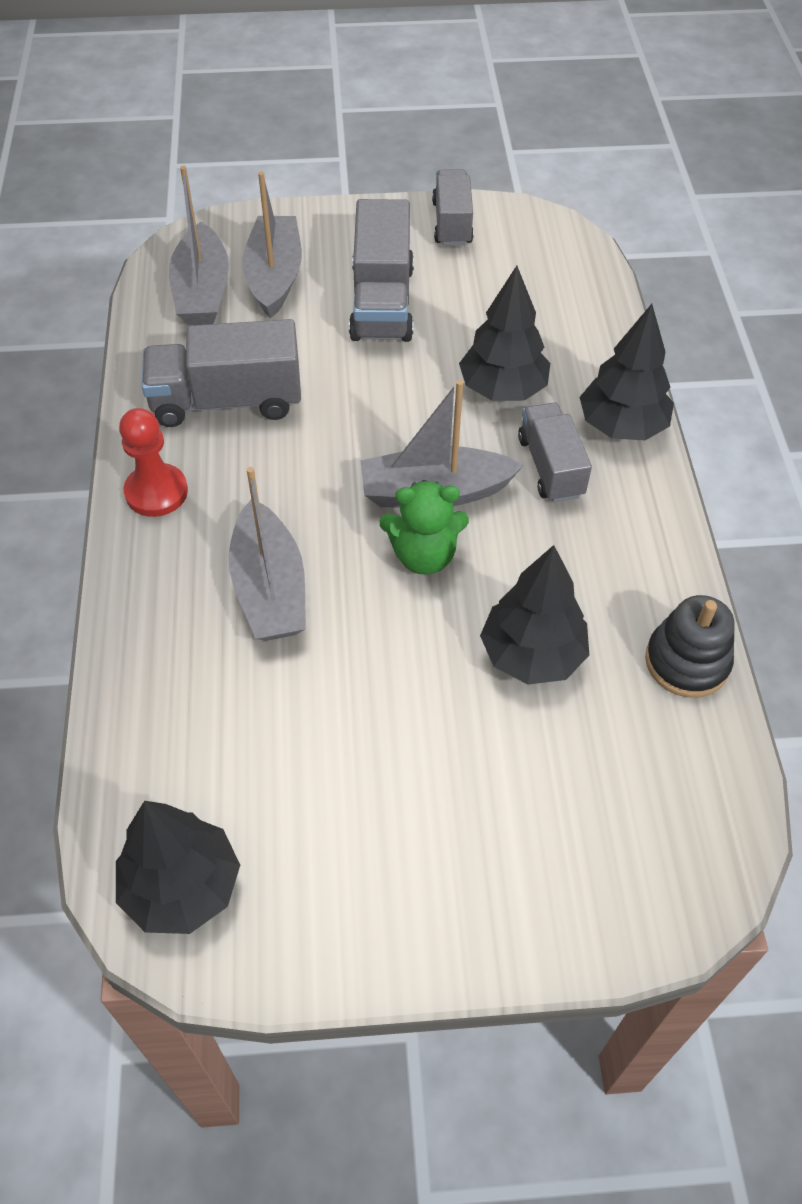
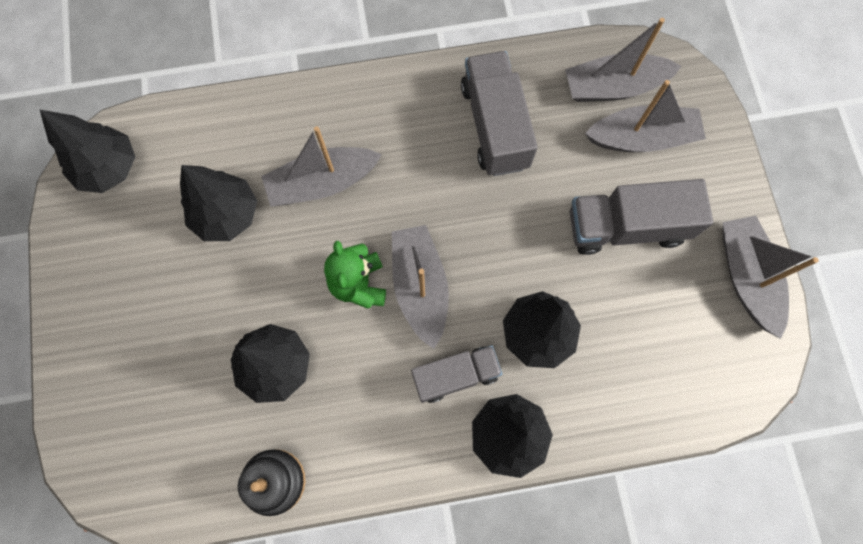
camera: 85 degrees right, 20 degrees up
red pawn [119,408,188,517] -> none
grey truck [432,170,474,246] -> grey boat [723,216,819,339]
none -> black tree [180,165,257,241]

